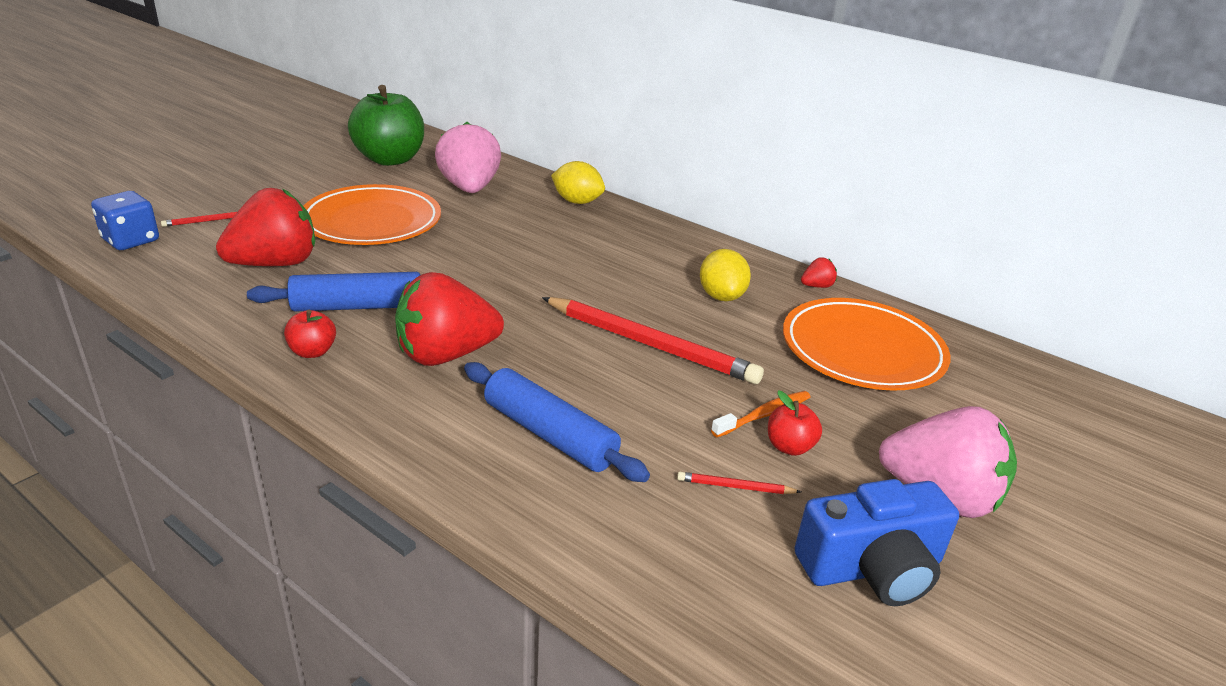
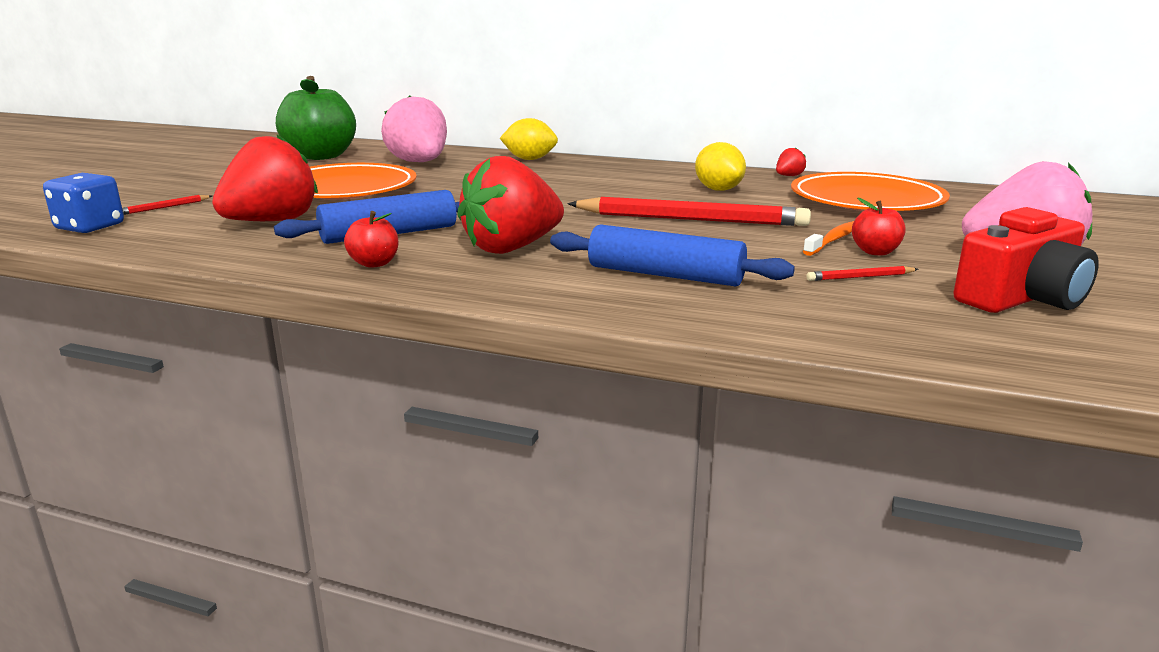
camera: 15 degrees left, 10 degrees down
blue camera [794,479,959,606] -> red camera [953,207,1099,313]

